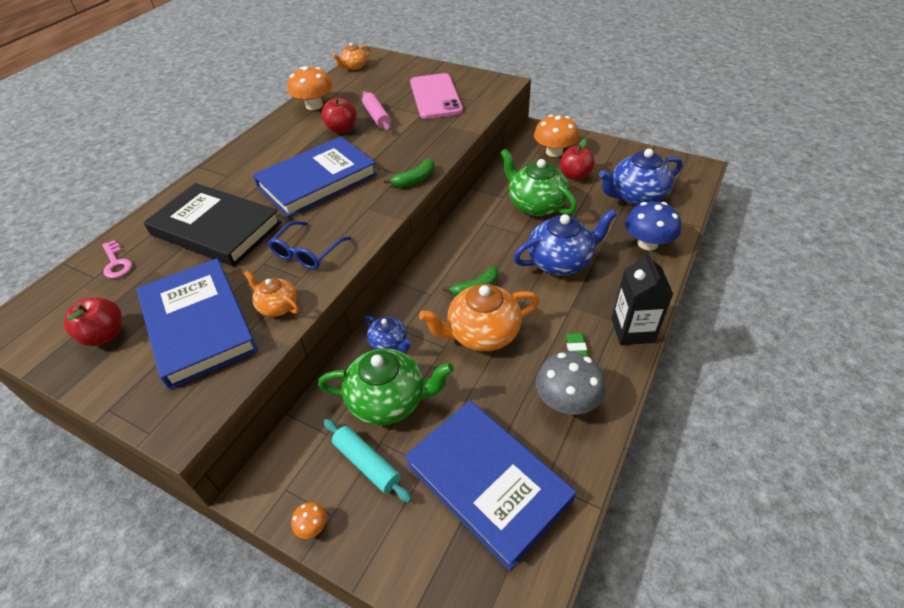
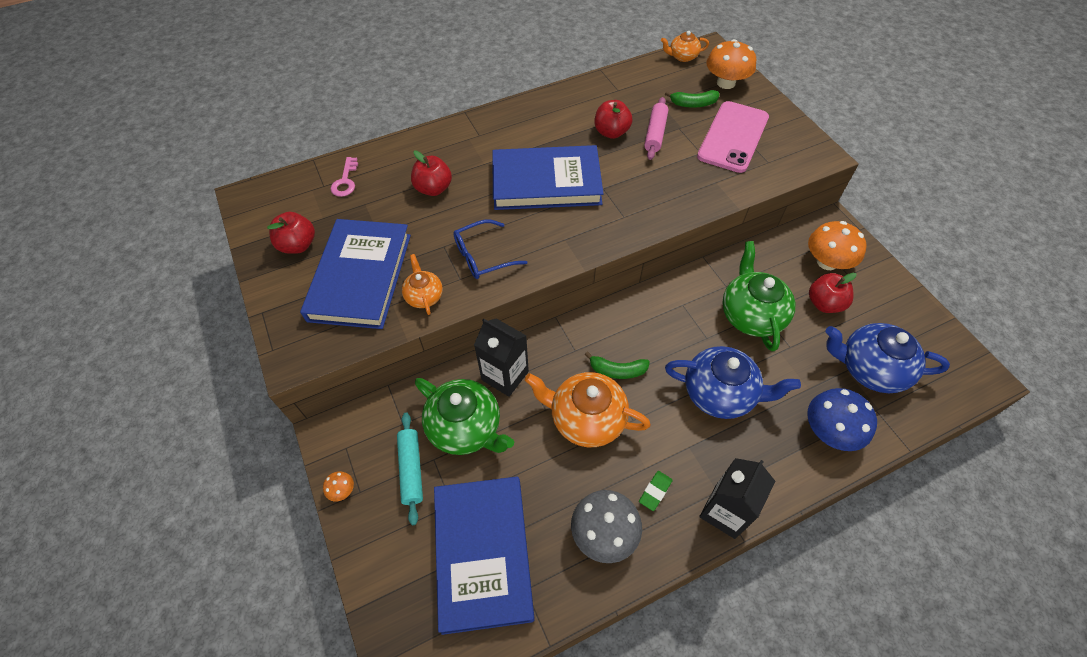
camera: 35 degrees right, 10 degrees up
black book [144,183,282,267] -> red apple [411,150,452,196]
orange mushroom [287,66,332,110] -> orange mushroom moved to [706,39,756,89]
blue teapot [364,316,412,351] -> black carton [474,318,529,397]
green banana [384,159,435,187] -> green banana moved to [665,90,719,107]

